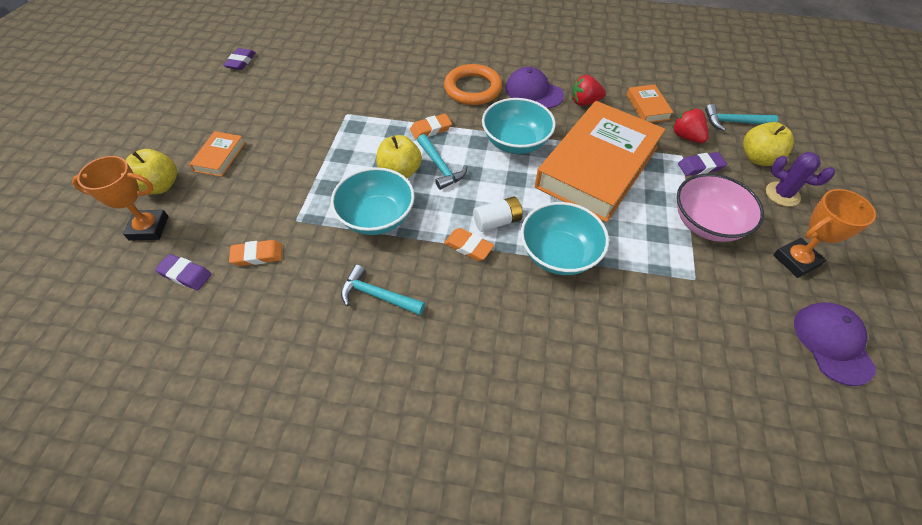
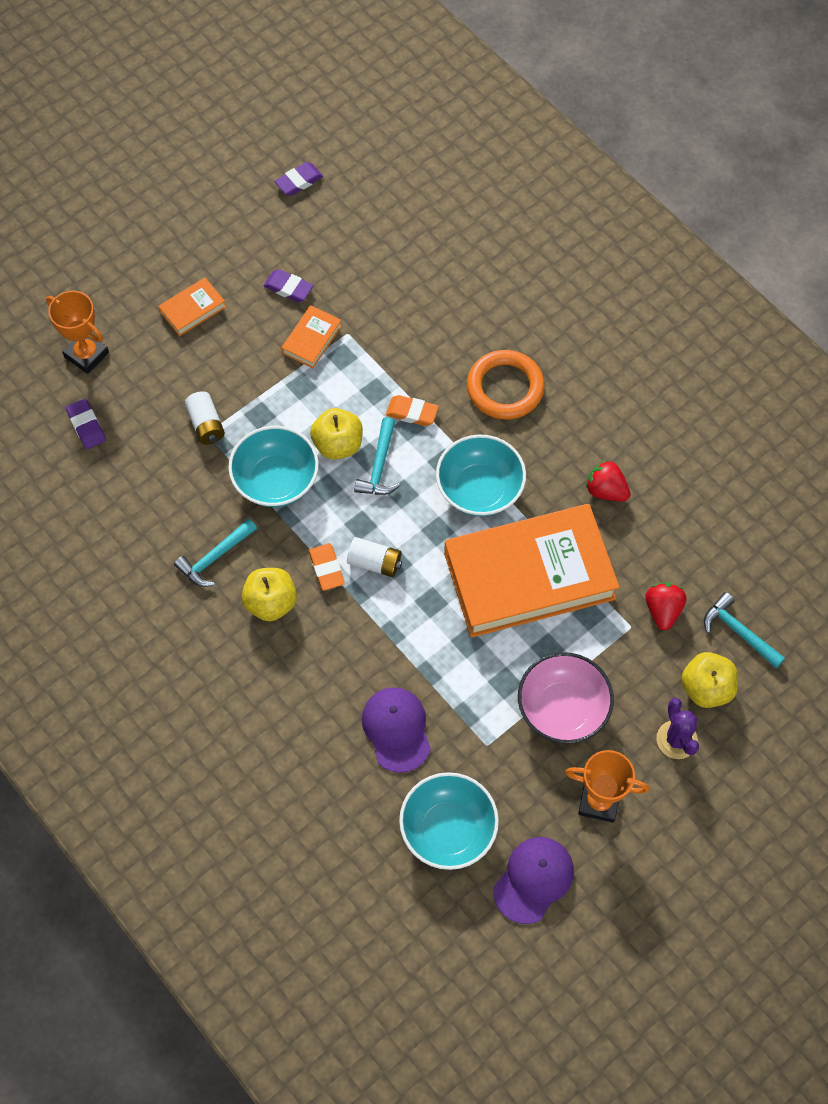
camera: 40 degrees right, 10 degrees up
yellow apple [125,149,177,194] -> yellow apple moved to [242,568,297,621]
orange eraser [229,240,282,266] -> none
turquoise hammer [341,265,425,315] -> turquoise hammer turned 105 degrees counterclockwise [174,518,257,587]
purple cap [505,67,564,109] -> purple cap moved to [362,687,431,773]
turquoise bowl [521,202,609,275] -> turquoise bowl moved to [399,772,499,870]
orange book [627,84,674,123] -> orange book moved to [282,305,342,368]
purple eraser [678,152,727,176] -> purple eraser moved to [263,269,314,302]
none -> white battery [185,391,225,444]

